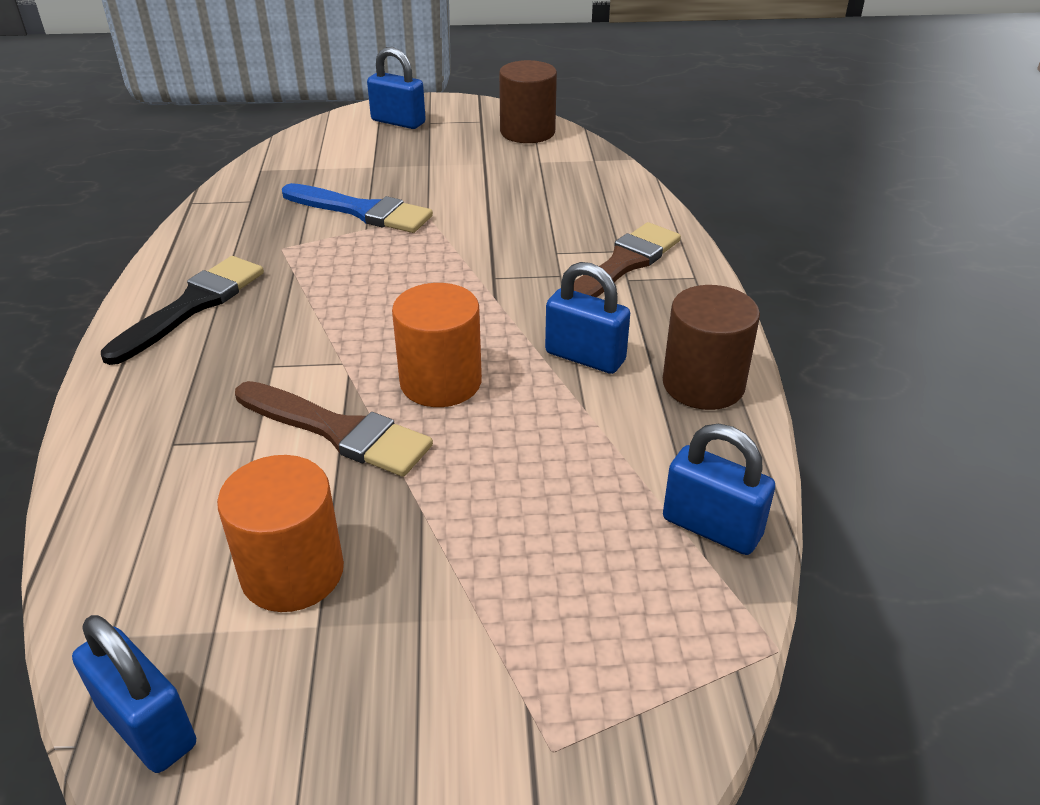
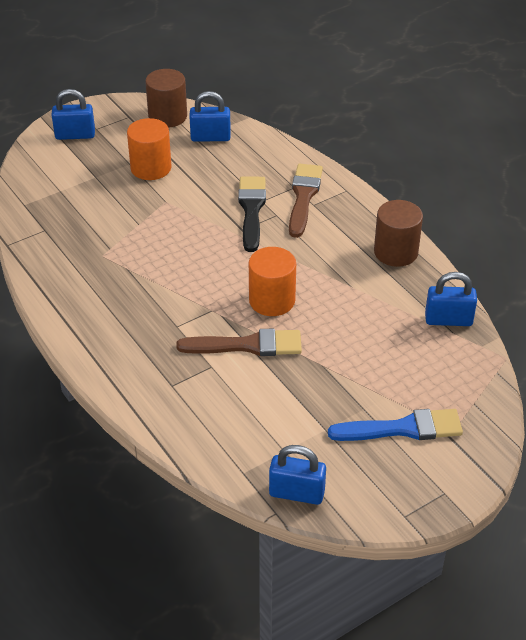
camera: 30 degrees left, 5 degrees up
black brush [101,256,264,365] -> black brush moved to [238,177,266,252]
orange cylinder [217,455,344,612] -> orange cylinder moved to [127,118,172,180]
blue brush [282,183,433,233] -> blue brush moved to [328,409,463,441]
blue padlock [545,262,630,374] -> blue padlock moved to [189,91,231,141]

